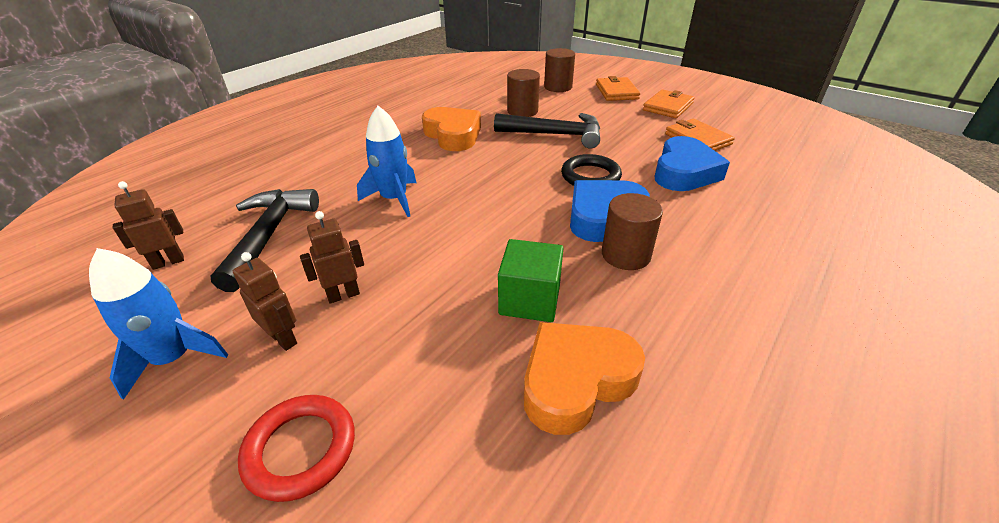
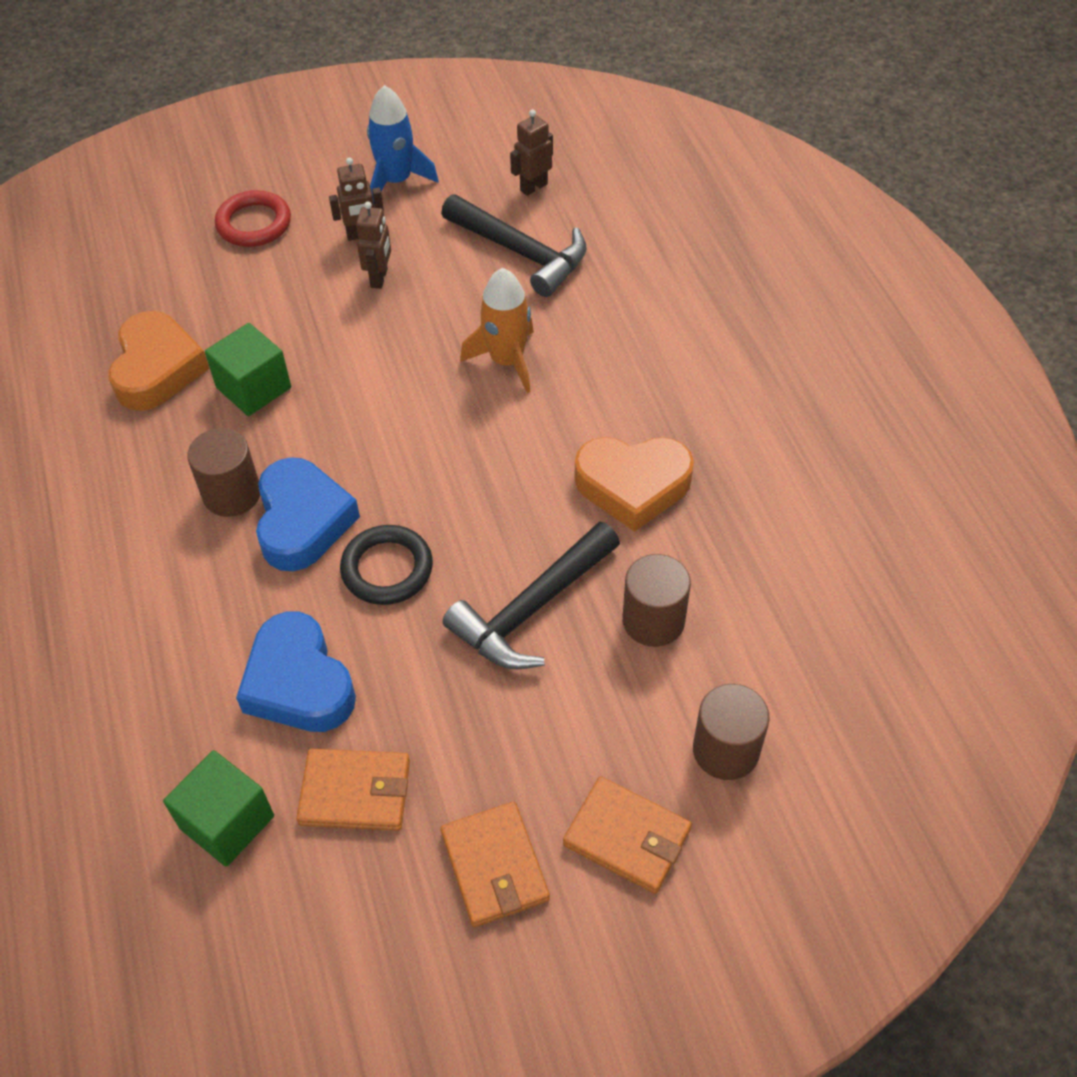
camera: 125 degrees right, 15 degrees up
brown robot [112,181,184,270] -> brown robot turned 135 degrees counterclockwise [510,110,553,196]
blue rocket [357,106,416,217] -> orange rocket [460,268,534,393]
none -> green cube [163,750,274,867]

